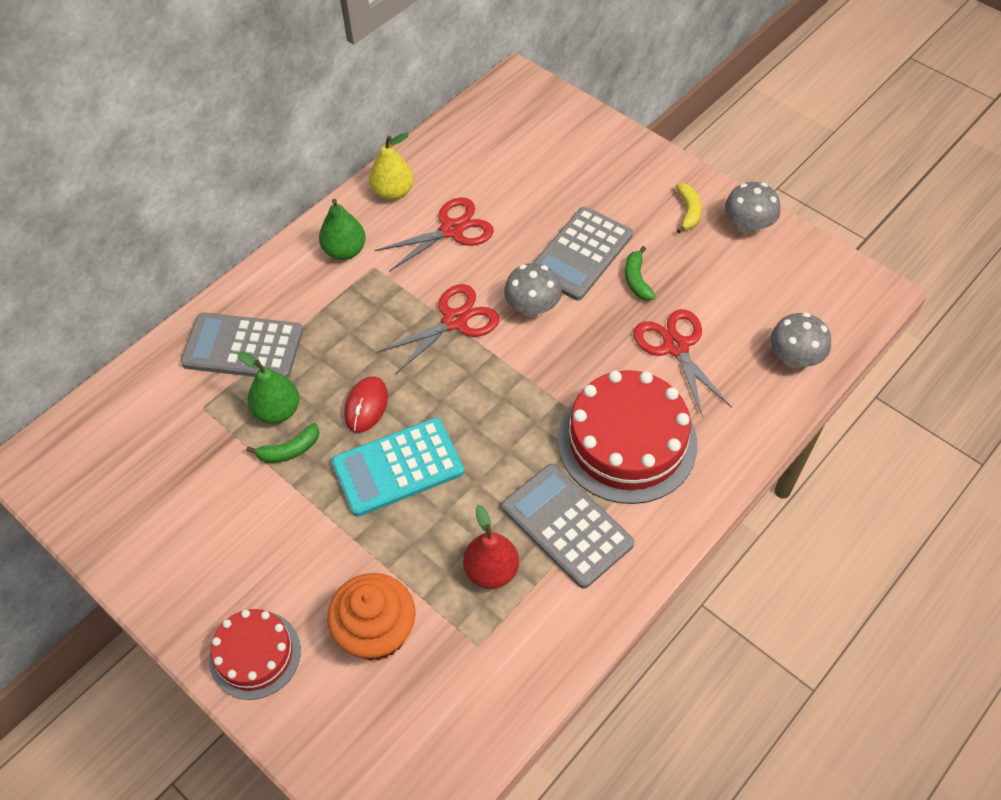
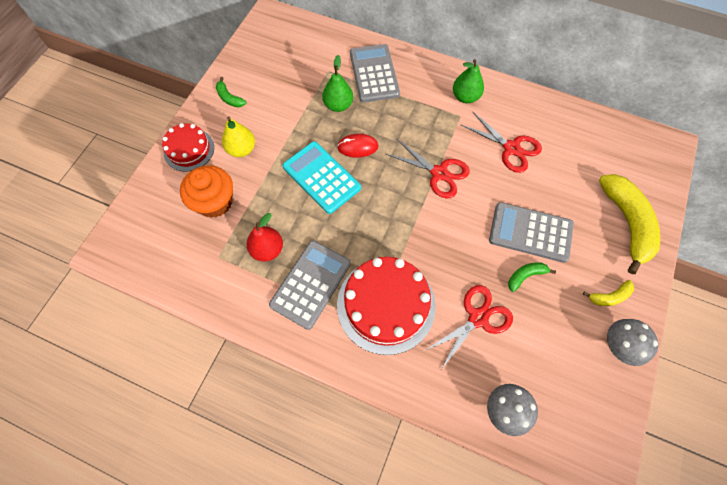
camera: 70 degrees right, 10 degrees up
green banana [246,423,320,463] -> green banana moved to [216,77,246,107]
yellow pear [369,133,414,200] -> yellow pear moved to [222,117,255,157]
grey mushroom [504,263,562,317] -> none
none -> yellow banana [599,174,660,274]

